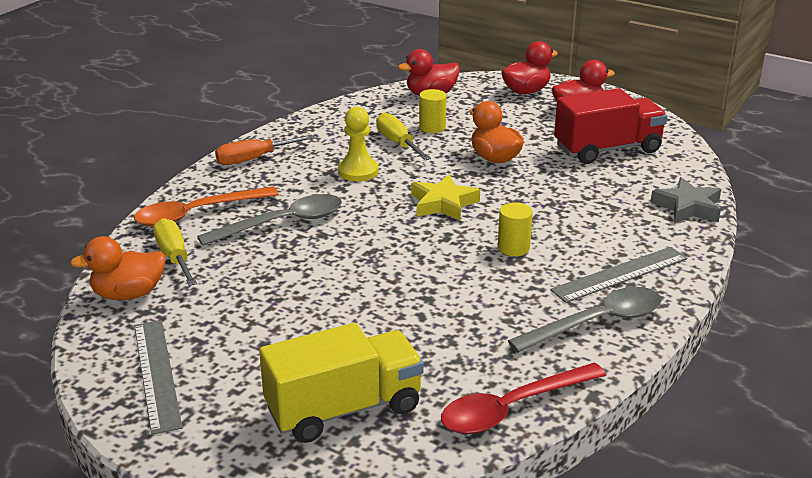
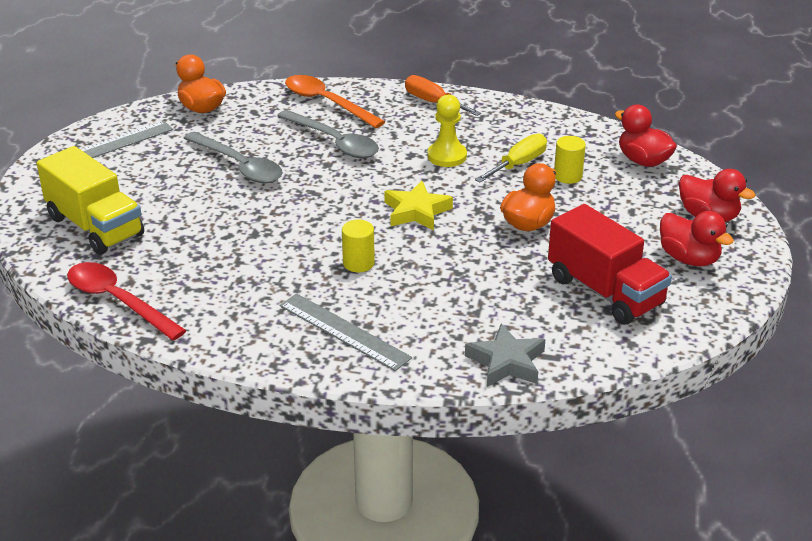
camera: 70 degrees right, 5 degrees up
yellow screwdriver [153,218,197,286] -> none
grey spoon [508,287,662,353] -> grey spoon moved to [183,132,283,183]

